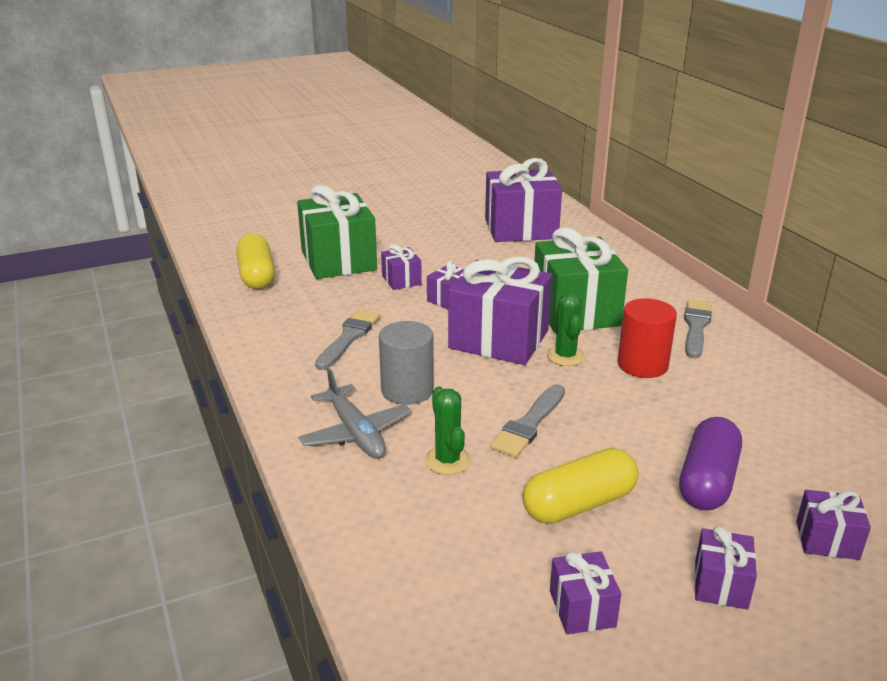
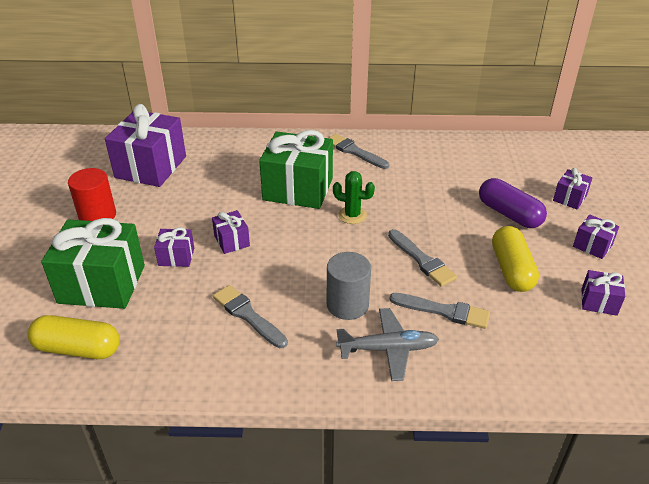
camera: 65 degrees left, 10 degrees up
green cactus [425,386,471,475] -> grey brush [389,293,490,329]
purple gift [448,256,552,365] -> none
red cylinder [618,298,677,378] -> red cylinder moved to [68,168,116,221]

